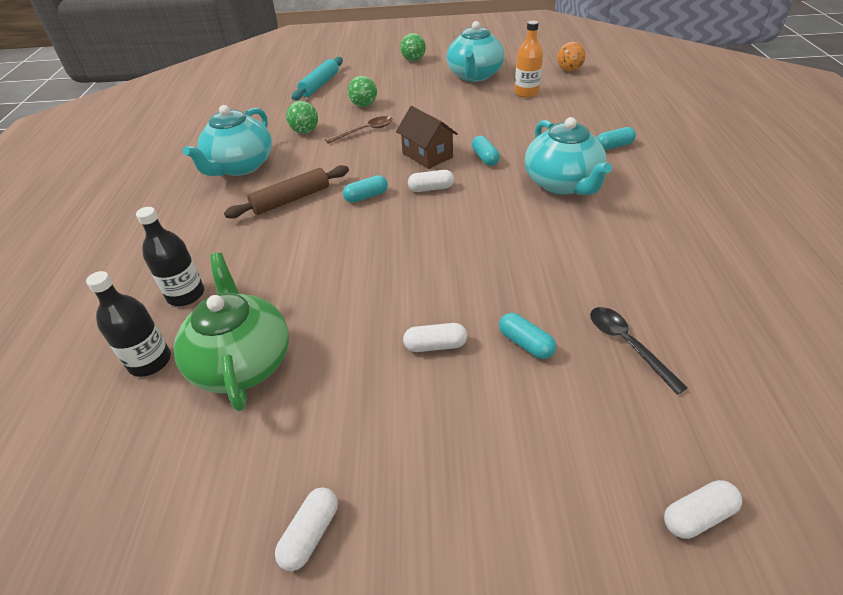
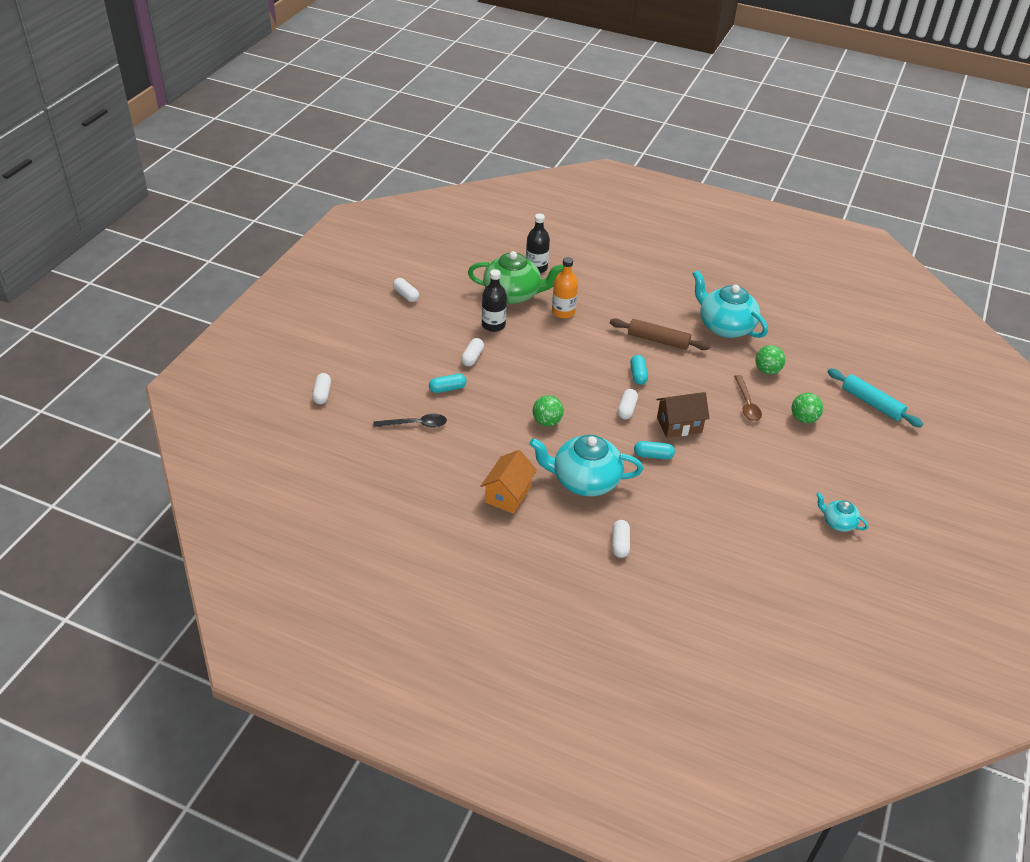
camera: 110 degrees right, 0 degrees up
black bottle [136,207,204,306] -> black bottle moved to [482,269,507,332]
brown rolling pin [224,165,349,218] -> brown rolling pin turned 60 degrees counterclockwise [610,318,710,350]
green ball [400,33,426,61] -> green ball moved to [532,395,564,426]
turquoise teapot [447,21,504,82] -> turquoise teapot [816,492,868,532], size x0.50
orange bottle [514,21,543,98] -> orange bottle moved to [552,257,578,319]
orange ball [557,42,586,72] -> none
turquoise capsule [596,127,636,150] -> white capsule [612,520,630,558]
none -> orange house [481,450,537,514]

